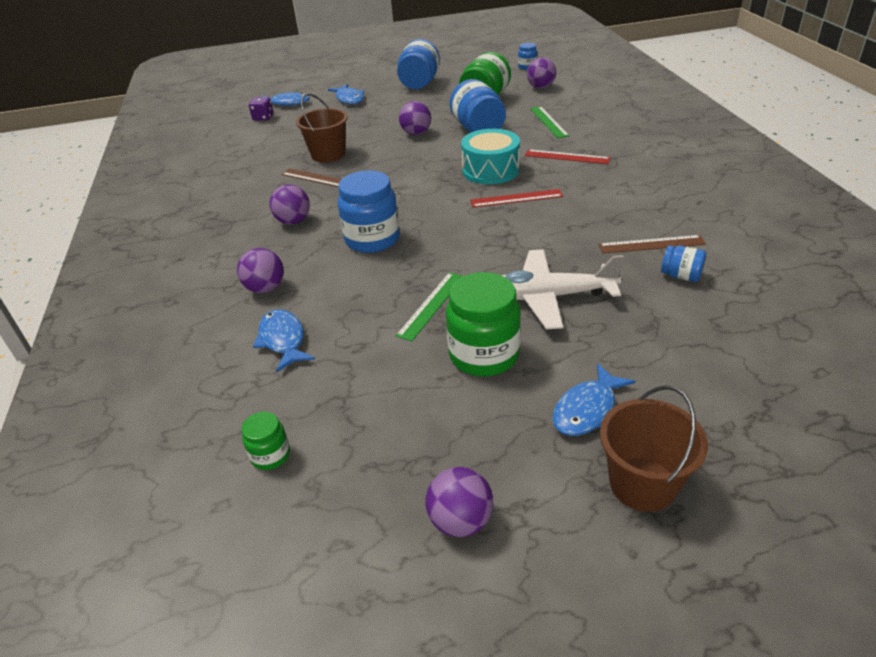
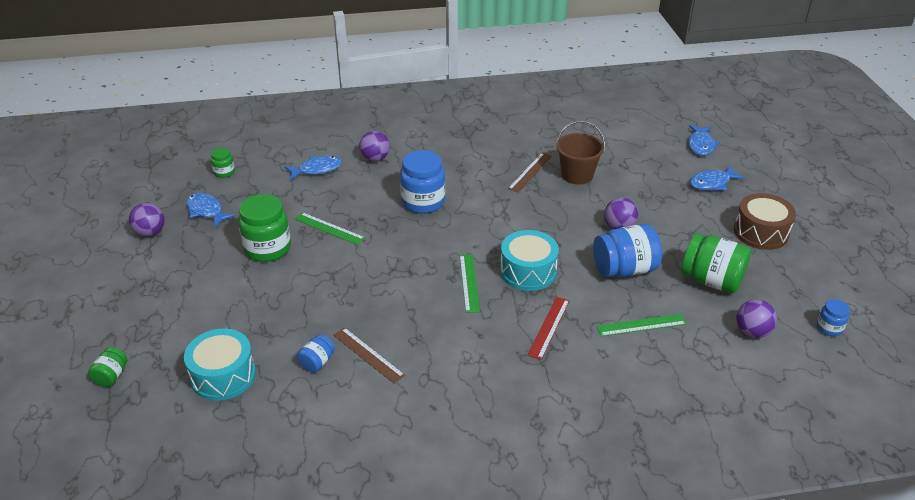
camera: 90 degrees right, 0 degrees up
purple dice [249,97,274,121] -> none
purple ball [269,185,310,224] -> none
blue jar [397,39,440,89] -> brown drum [734,193,796,250]
red ruler [470,189,563,208] -> green ruler [460,254,480,313]
white plane [502,249,624,329] -> none
blue fish [552,363,636,436] -> blue fish moved to [186,193,236,228]
brown ruler [598,235,706,254] -> brown ruler turned 45 degrees counterclockwise [333,327,405,383]
brown bucket [600,385,708,512] -> none
none -> green jar [88,347,127,387]
none -> turquoise drum [184,328,256,401]

